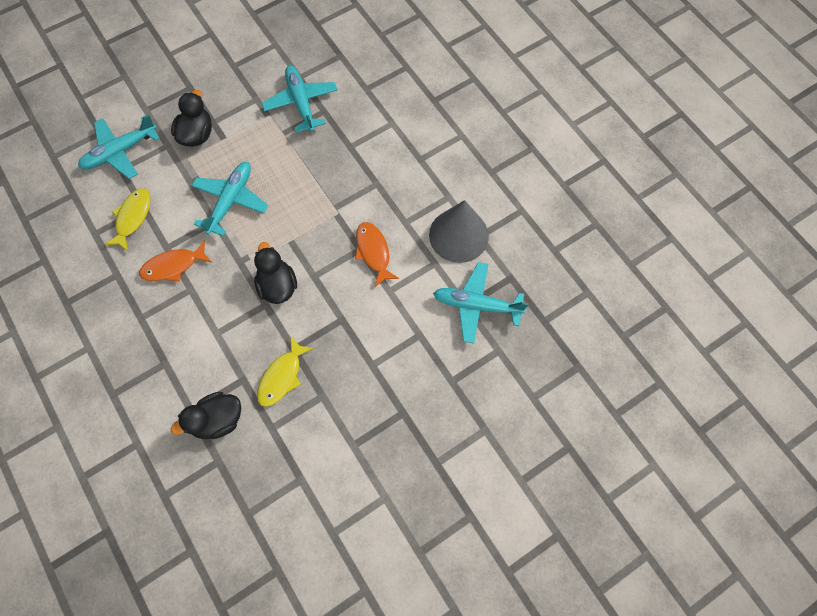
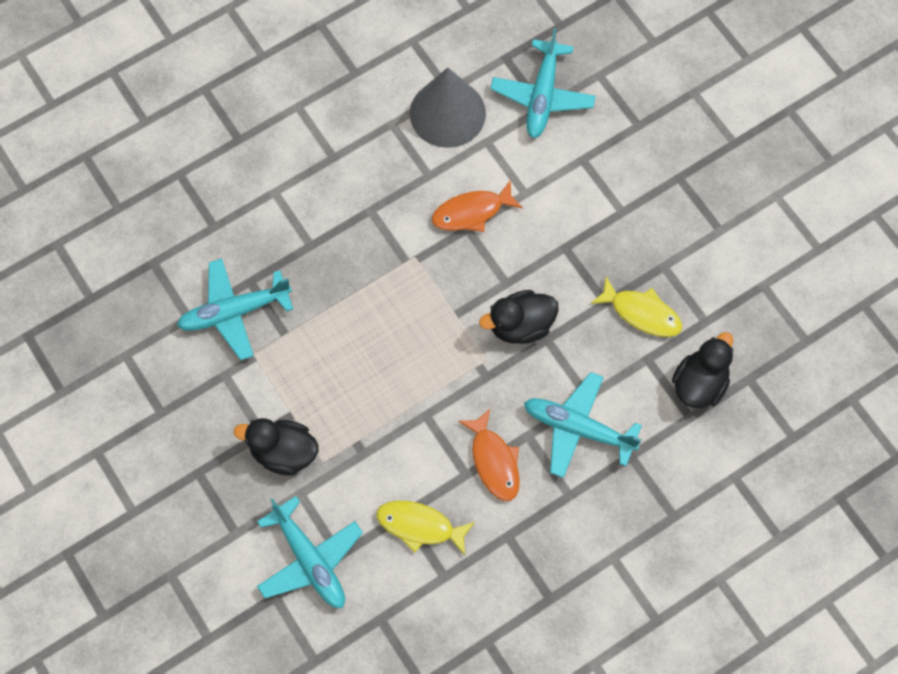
camera: 90 degrees left, 0 degrees up
black duck [171,392,241,439] -> black duck turned 120 degrees counterclockwise [672,332,734,408]
turquoise plane [191,162,268,236] -> turquoise plane moved to [524,372,642,478]

